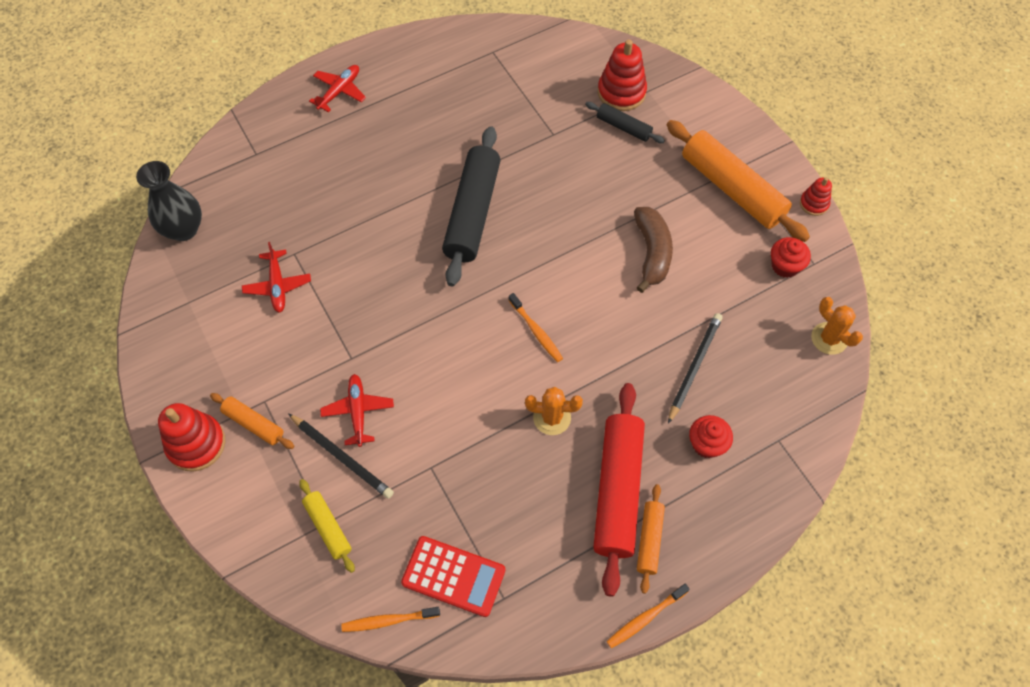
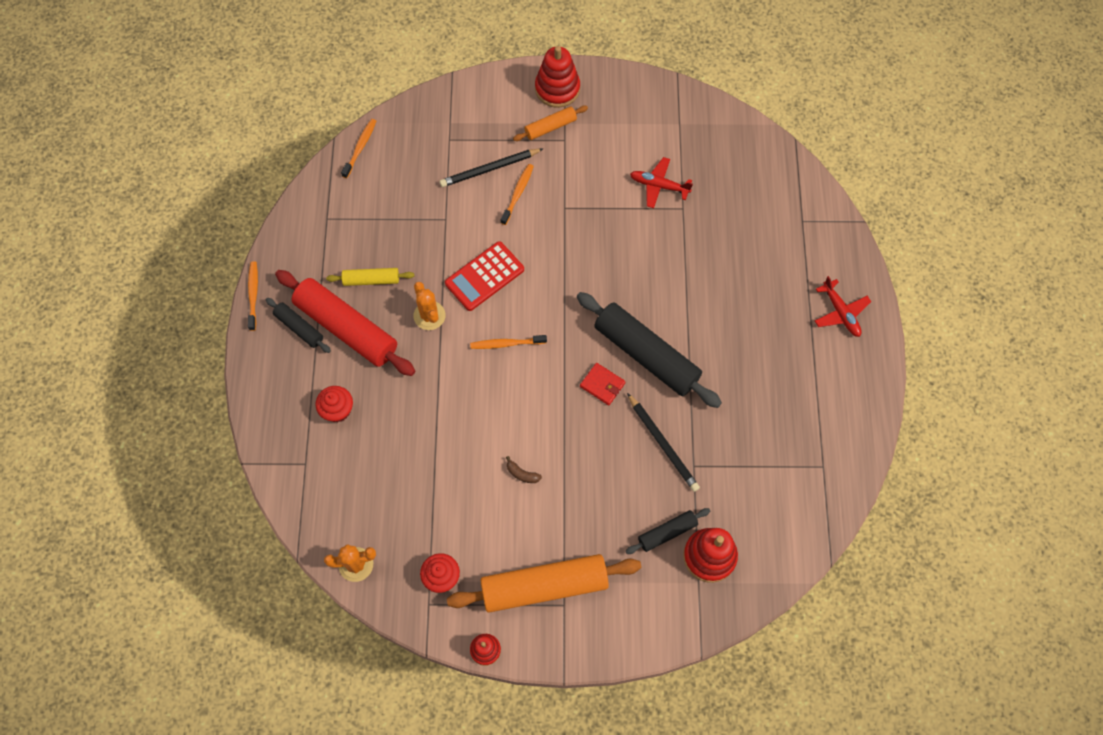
camera: 120 degrees right, 5 degrees up
black vase [136,161,202,241] -> none
yellow rolling pin [299,479,355,573] -> yellow rolling pin moved to [326,268,414,286]
red plane [320,374,394,447] -> orange toothbrush [501,164,534,225]
red calculator [401,536,505,617] -> red calculator moved to [445,241,524,311]
orange cactus [525,387,583,435] -> orange cactus turned 60 degrees counterclockwise [414,282,446,330]
brown banana [634,207,673,293] -> brown banana [506,456,542,483], size x0.44
orange rolling pin [637,484,665,594] -> black rolling pin [266,298,331,353]
black pencil [668,313,723,424] -> black pencil moved to [627,393,700,492]
none -> red wallet [580,363,625,405]

